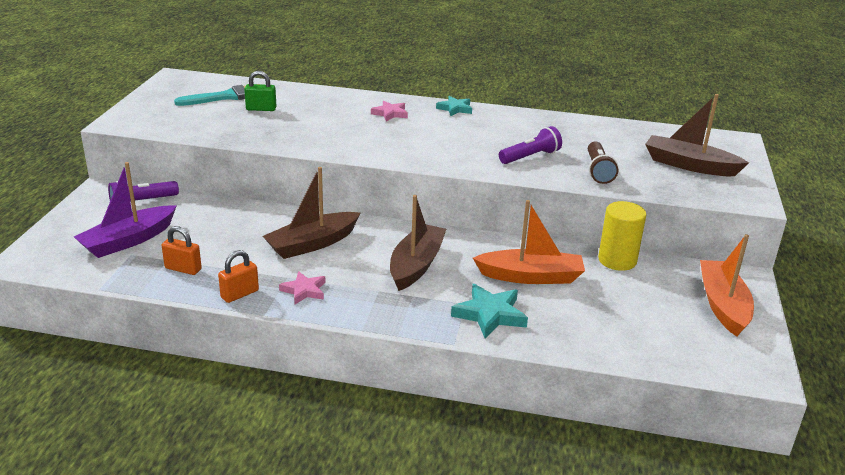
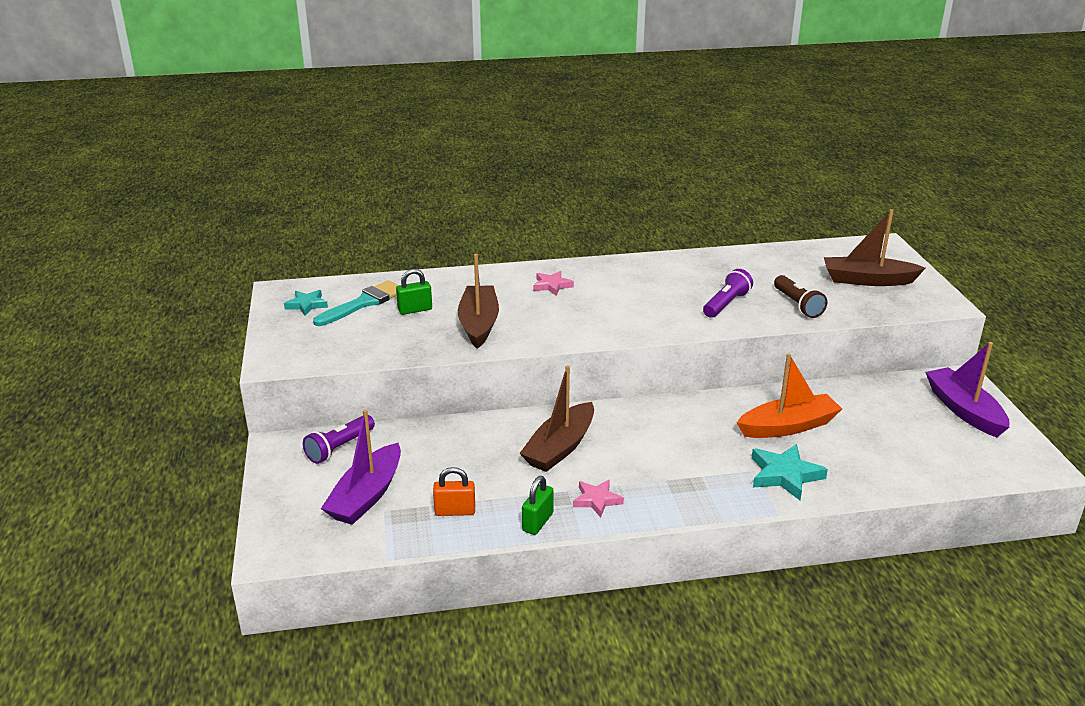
camera: 20 degrees left, 0 degrees up
orange padlock [218,250,259,303] -> green padlock [522,476,554,535]
brown boat [390,195,446,291] -> brown boat moved to [458,254,499,349]
turquoise star [436,96,472,116] -> turquoise star moved to [284,290,328,316]
yellow cylinder [598,201,646,271] -> none
orange boat [700,234,754,337] -> purple boat [926,342,1010,437]

